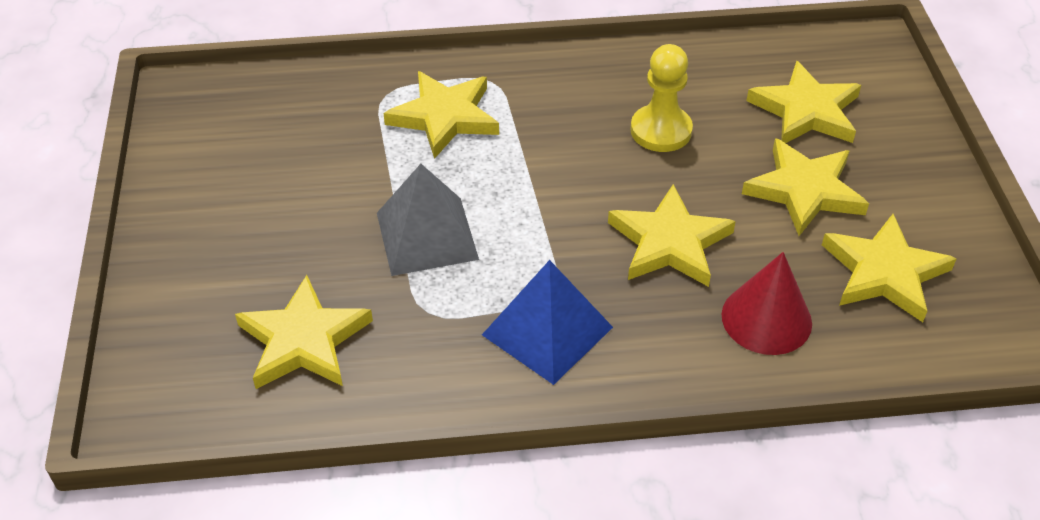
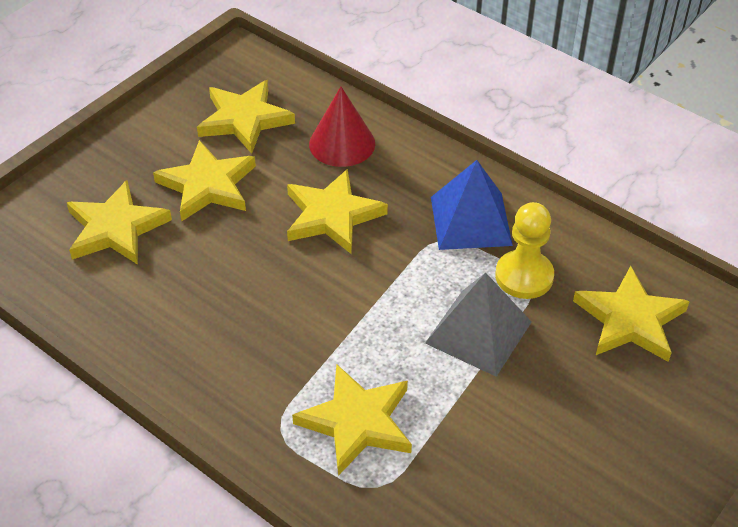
camera: 135 degrees left, 0 degrees up
yellow pawn [631,44,693,152] -> yellow pawn moved to [495,202,554,299]

